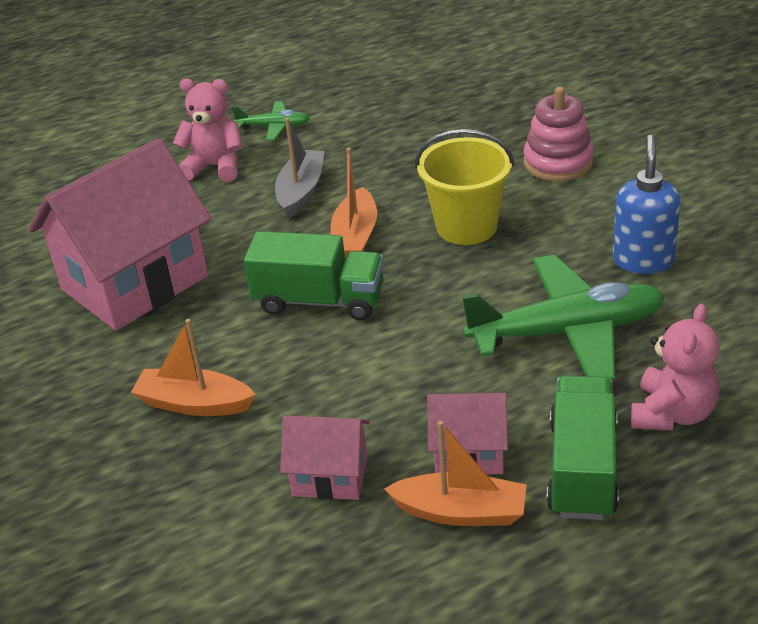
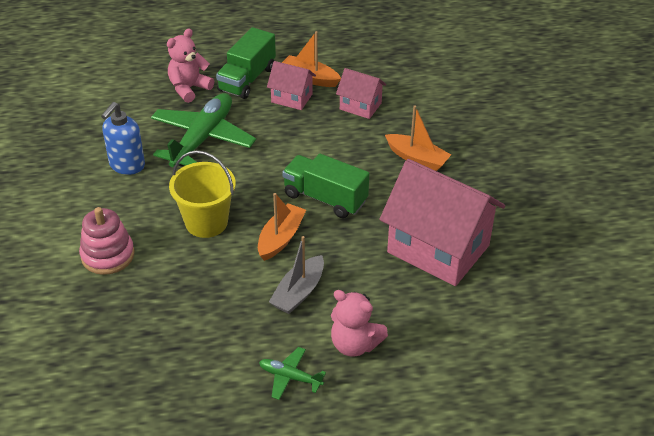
camera: 165 degrees left, 5 degrees up
pink house [28,138,211,331] -> pink house turned 60 degrees clockwise [380,159,505,286]
green plane [462,255,665,380] -> green plane turned 105 degrees clockwise [151,93,256,167]

